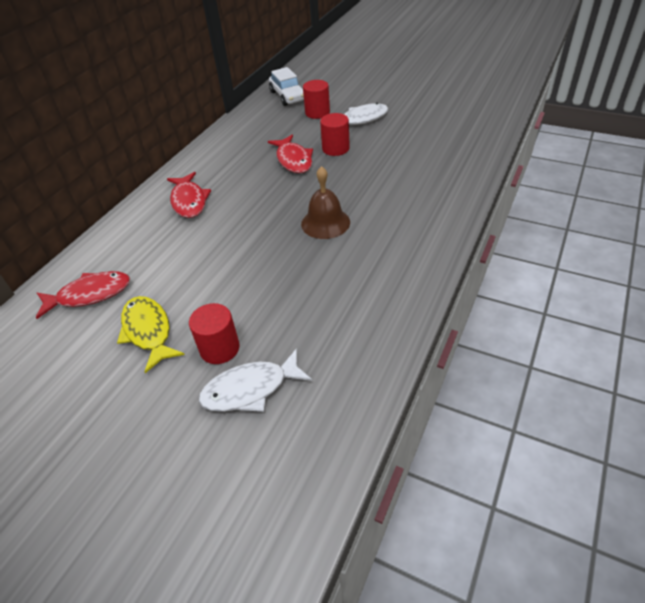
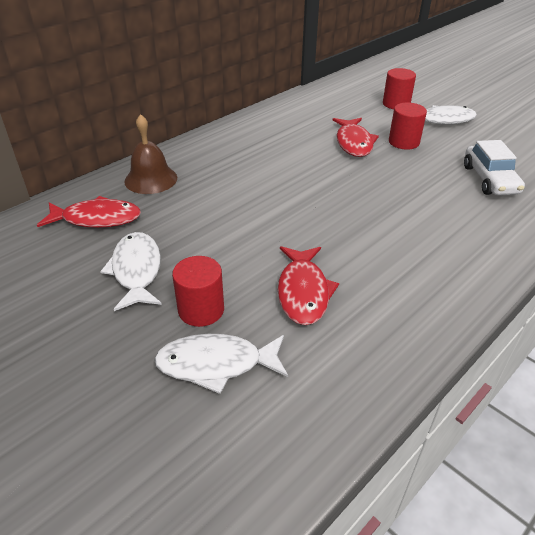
camera: 15 degrees right, 5 degrees down
yellow fish [117,296,185,373] -> white fish [100,232,162,311]
red fish [167,172,211,218] -> red fish moved to [278,246,339,325]
white car [269,67,304,106] -> white car moved to [464,140,525,195]
brown bell [301,166,350,239] -> brown bell moved to [125,114,177,194]

